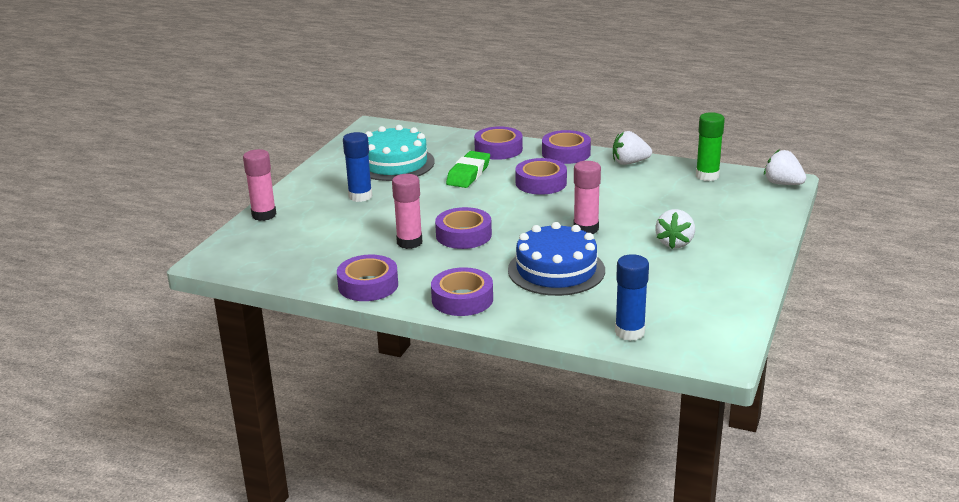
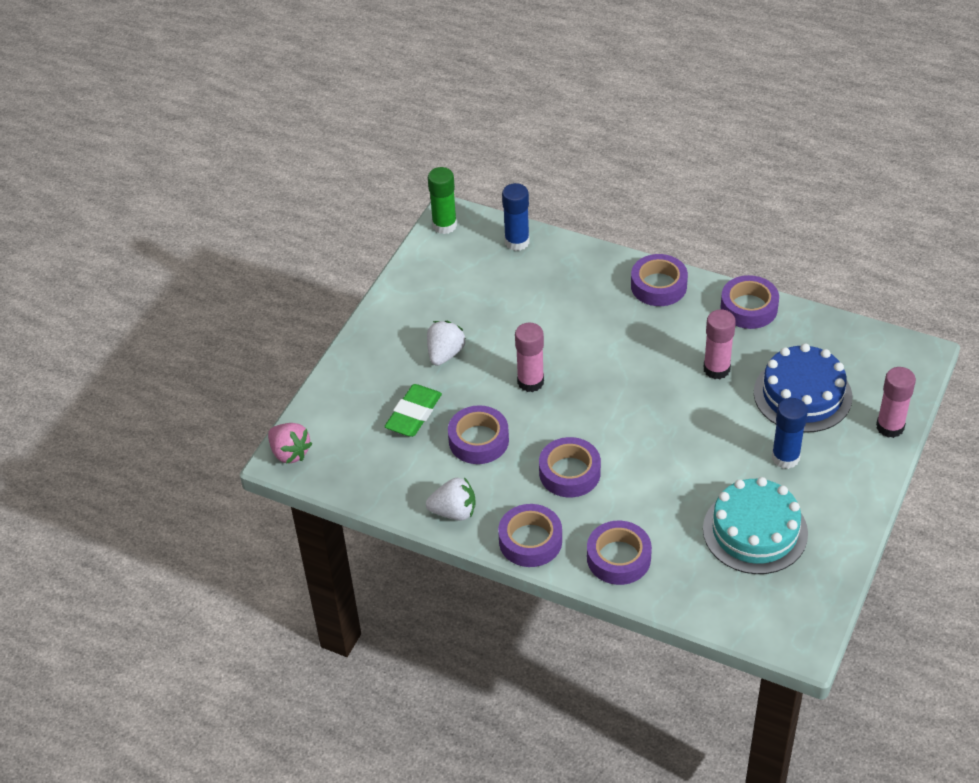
camera: 175 degrees left, 20 degrees up
purple tape [435,207,492,249] -> purple tape moved to [448,405,509,464]
green eraser [446,151,490,188] -> green eraser moved to [384,384,442,437]
blue cake [508,222,605,296] -> blue cake moved to [754,343,852,433]
green glue stick [696,112,725,181] -> green glue stick moved to [428,167,457,234]
white strawberry [764,149,806,185] -> pink strawberry [268,423,312,464]

